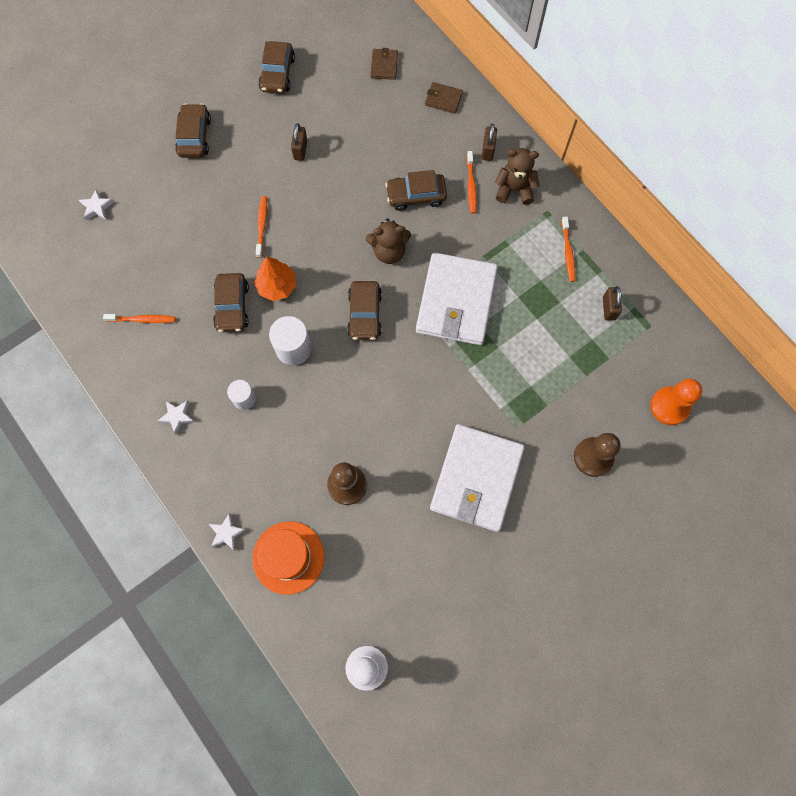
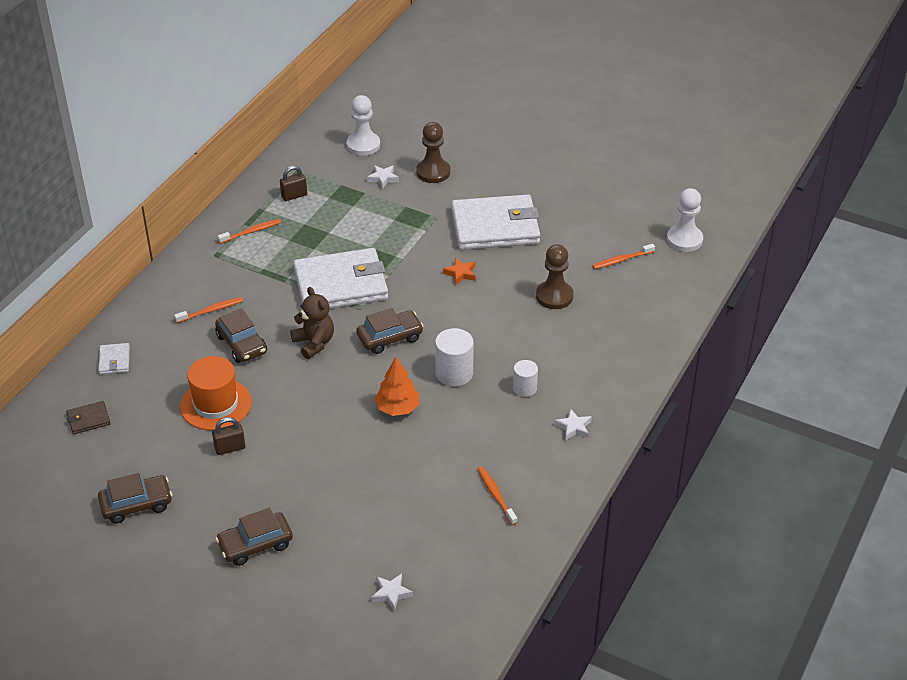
camera: 115 degrees left, 30 degrees down
white star [209,513,246,551] -> white star moved to [367,165,399,189]
brown car [213,273,249,332] -> none
orange hat [252,521,325,595] -> orange hat moved to [180,356,252,430]
orange toothbrush [256,196,267,258] -> orange toothbrush moved to [592,244,655,269]
brown wallet [425,82,463,114] -> white wallet [98,343,130,374]
brown padlock [482,124,497,161] -> none
brown teddy bear [495,148,540,205] -> none
orange pawn [650,379,703,425] -> white pawn [347,95,380,156]
none -> orange star [443,258,476,285]

